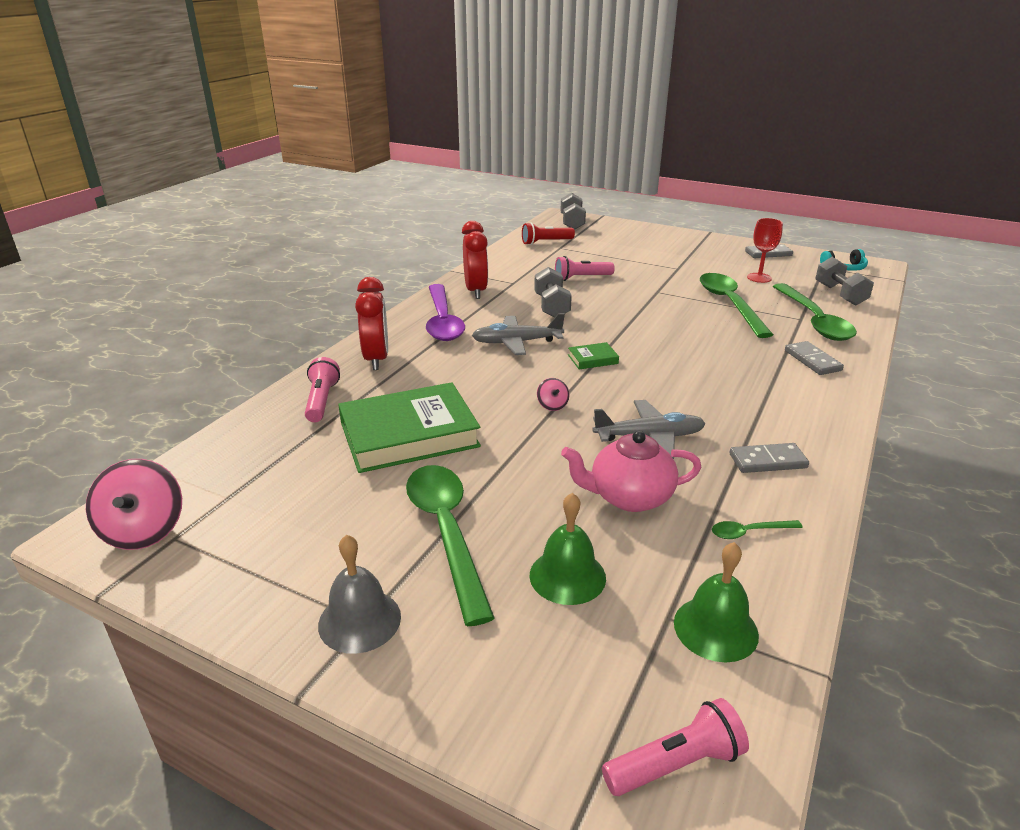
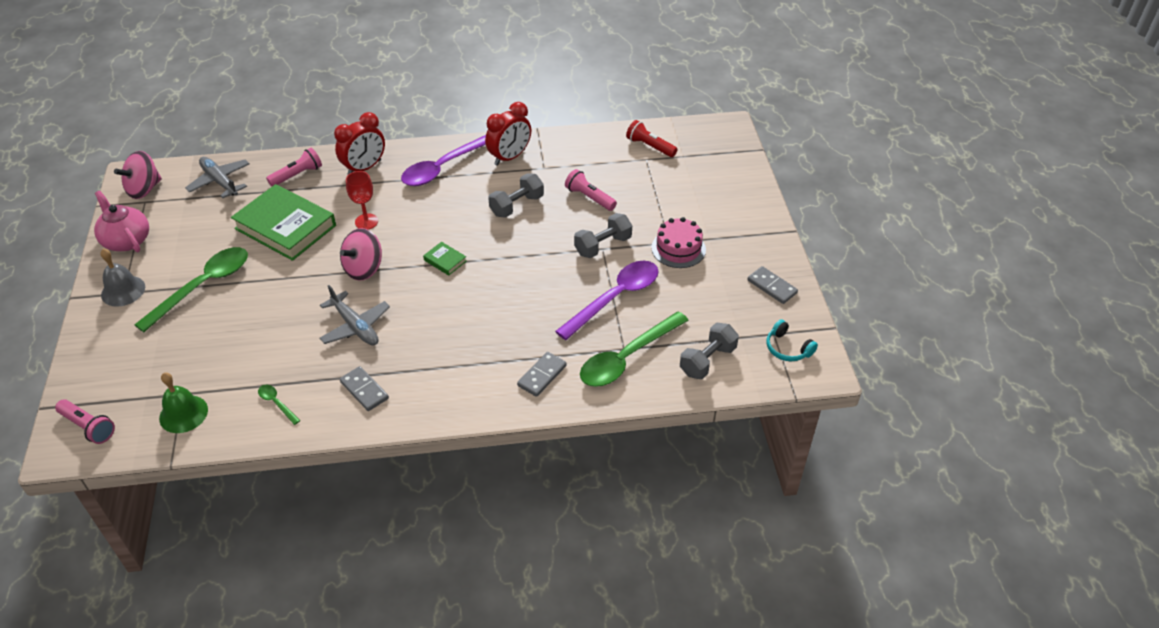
camera: 55 degrees right, 15 degrees up
grey plane [472,313,565,355] -> grey plane moved to [185,157,250,198]
green bell [530,493,606,605] -> none
pink spinning top [537,378,570,411] -> pink spinning top [340,228,382,281], size x2.08
grey dumbbell [560,193,586,230] -> grey dumbbell moved to [574,213,632,258]
pink teapot [561,431,701,512] -> pink teapot moved to [94,191,149,252]
green spoon [700,273,773,338] -> purple spoon [555,261,659,340]
red goblet [747,218,783,283] -> red goblet moved to [346,171,378,229]
none -> pink cake [651,217,706,268]

